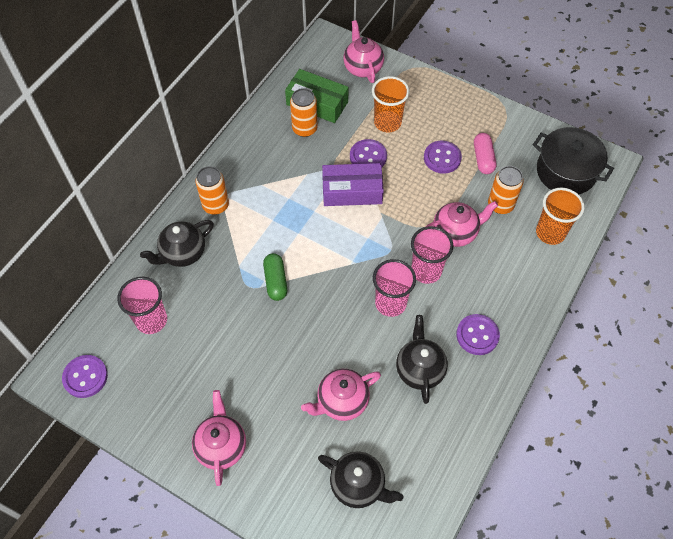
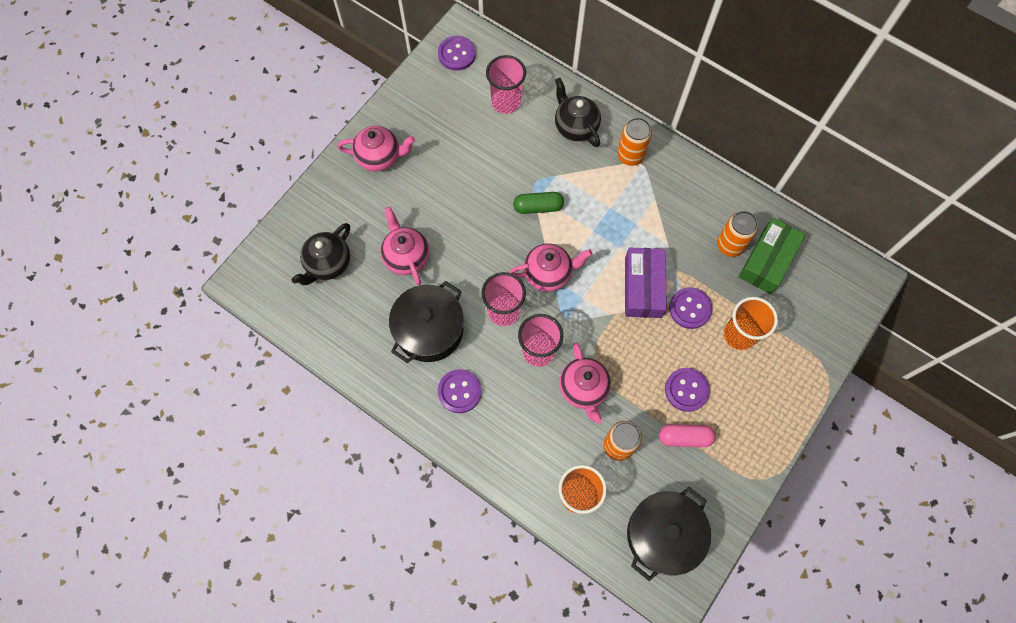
camera: 95 degrees right, 10 degrees up
pink teapot [343,20,384,83] -> pink teapot moved to [509,243,593,292]
black teapot [396,315,448,404] -> black pot [389,281,464,363]

